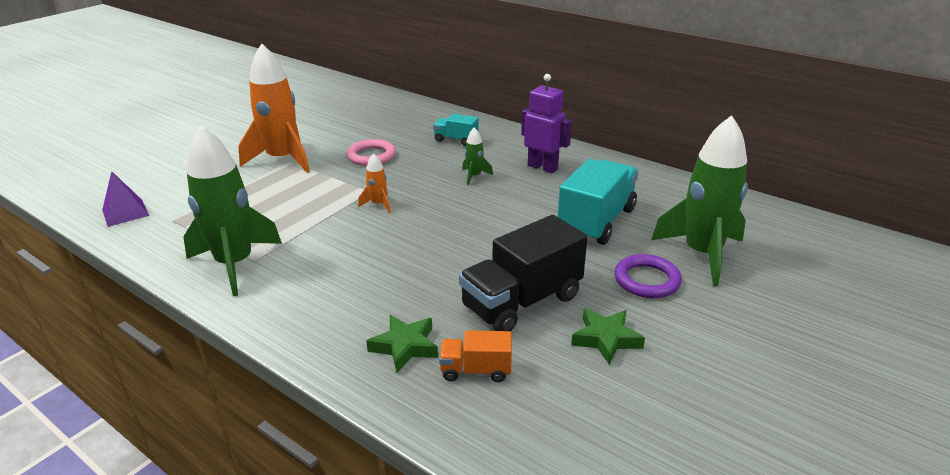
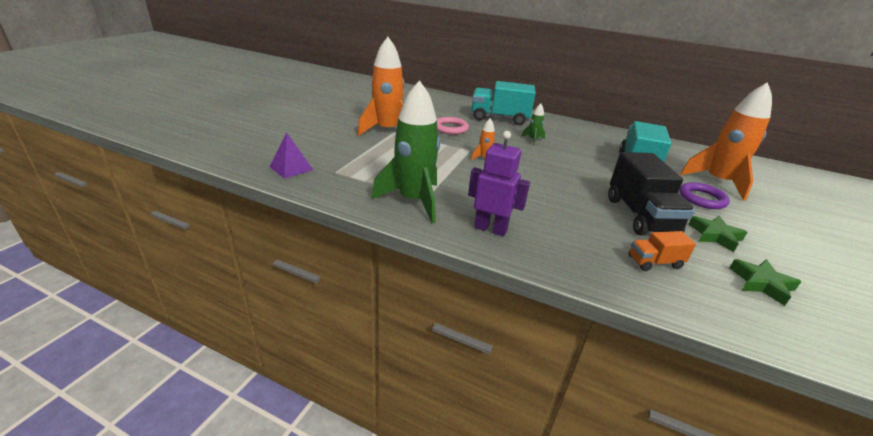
camera: 15 degrees left, 0 degrees up
green star [366,315,438,372] -> green star moved to [730,259,801,306]
turquoise truck [433,114,479,146] -> turquoise truck [472,81,536,125], size x1.95
black truck [459,215,587,331] -> black truck turned 45 degrees counterclockwise [608,152,695,235]
purple robot [521,74,572,173] -> purple robot moved to [468,131,530,236]
green rocket [651,115,748,286] -> orange rocket [680,82,772,201]

